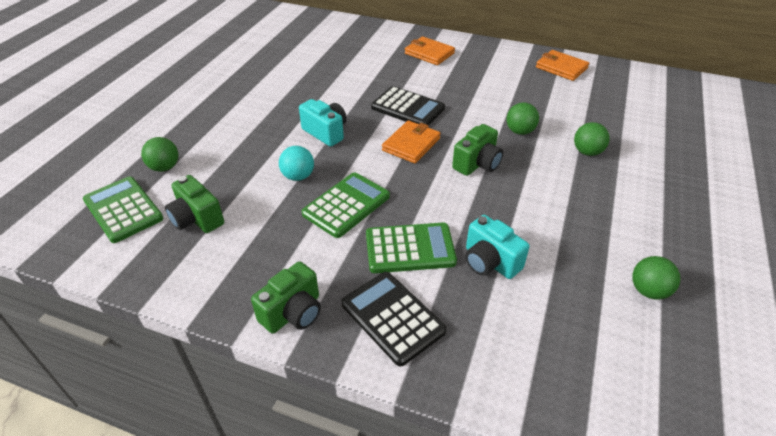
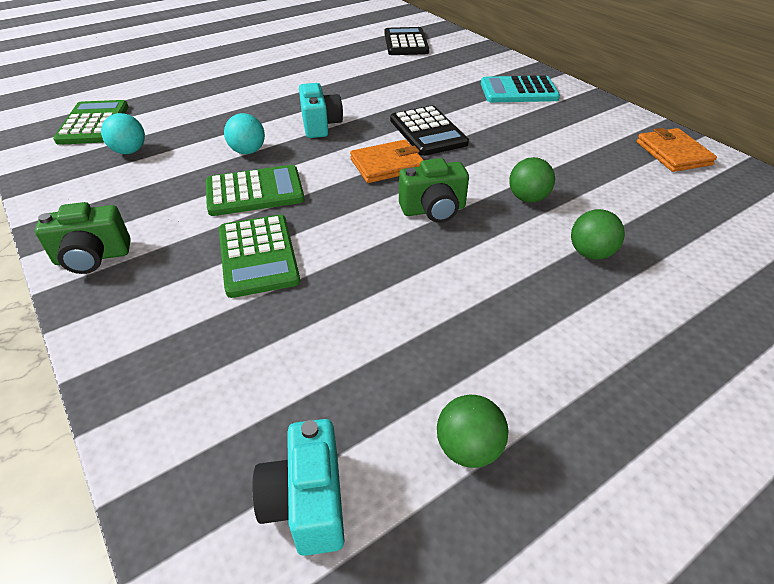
camera: 35 degrees right, 0 degrees up
green ball [141,137,178,172] -> none
green camera [165,175,224,233] -> turquoise ball [101,113,145,154]
black calculator [341,272,447,366] -> black calculator moved to [384,27,429,55]
green calculator [366,223,457,273] -> green calculator turned 45 degrees clockwise [219,215,300,298]
orange wallet [405,37,455,65] -> turquoise calculator [481,75,560,102]
turquoise camera [465,215,530,279] -> turquoise camera moved to [252,419,345,556]

